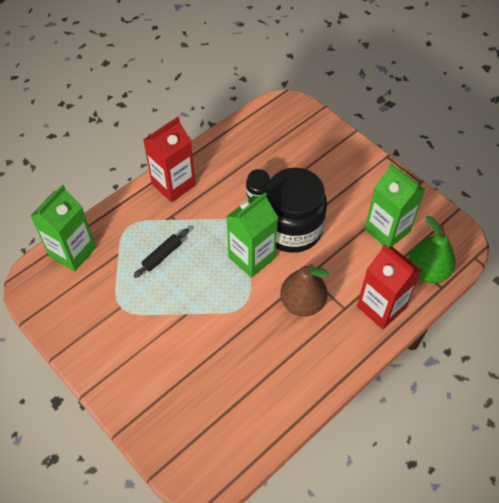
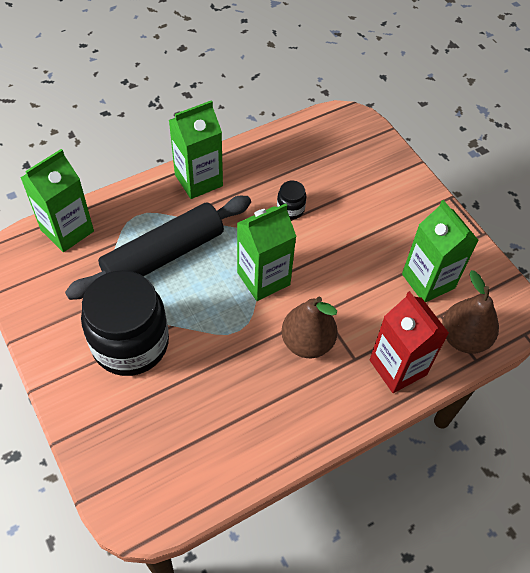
camera: 10 degrees right, 0 degrees up
black rolling pin [134,228,189,278] -> black rolling pin [65,196,251,300], size x2.43
red carton [143,117,196,202] -> green carton [169,100,223,199]
black jar [265,168,327,253] -> black jar moved to [81,270,169,376]
green pear [409,216,456,283] -> brown pear [442,270,499,354]

